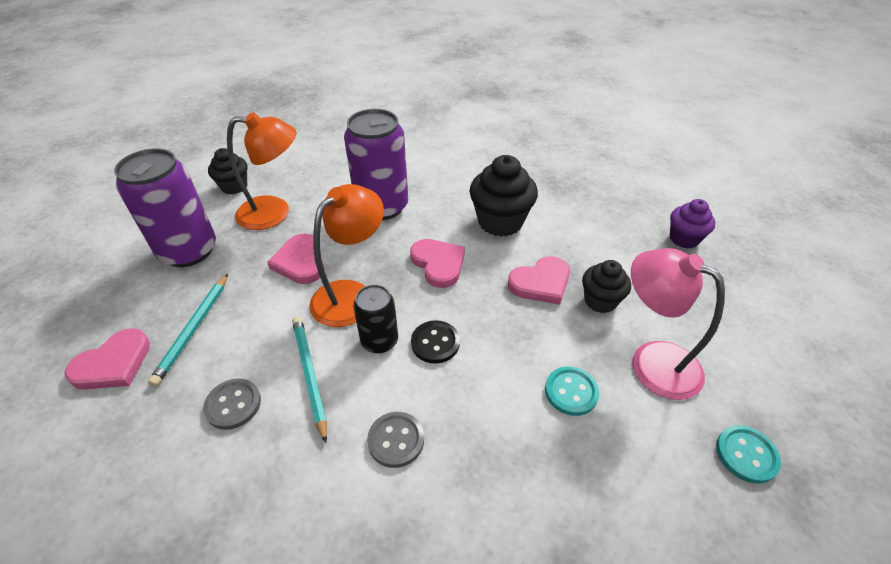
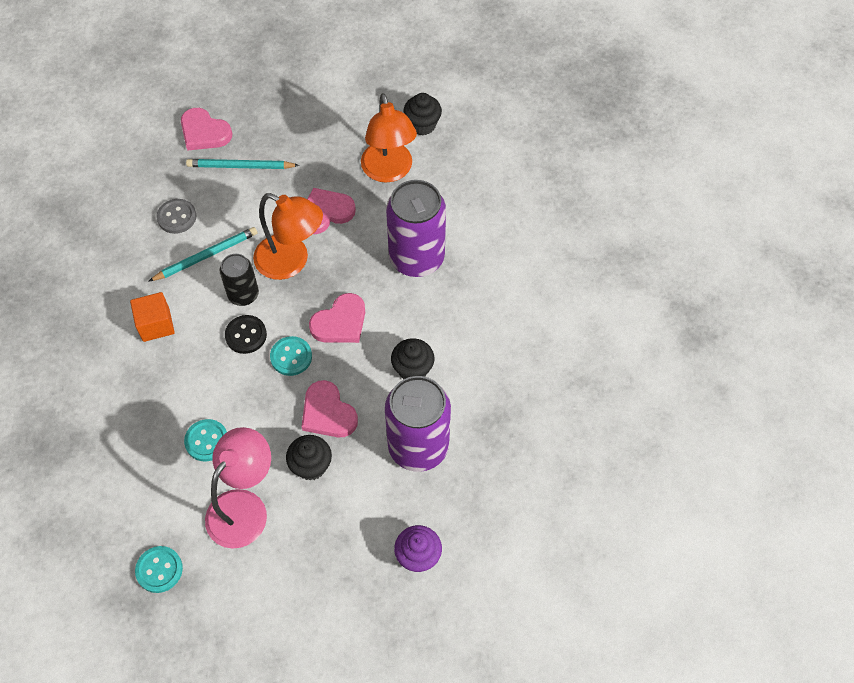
camera: 80 degrees right, 15 degrees up
purple can [114,148,216,267] -> purple can moved to [385,376,451,472]
grey button [367,412,424,468] -> orange cube [130,292,175,342]
black cupcake [470,155,538,237] -> black cupcake [391,338,435,379], size x0.62
none -> turquoise button [270,336,312,376]

